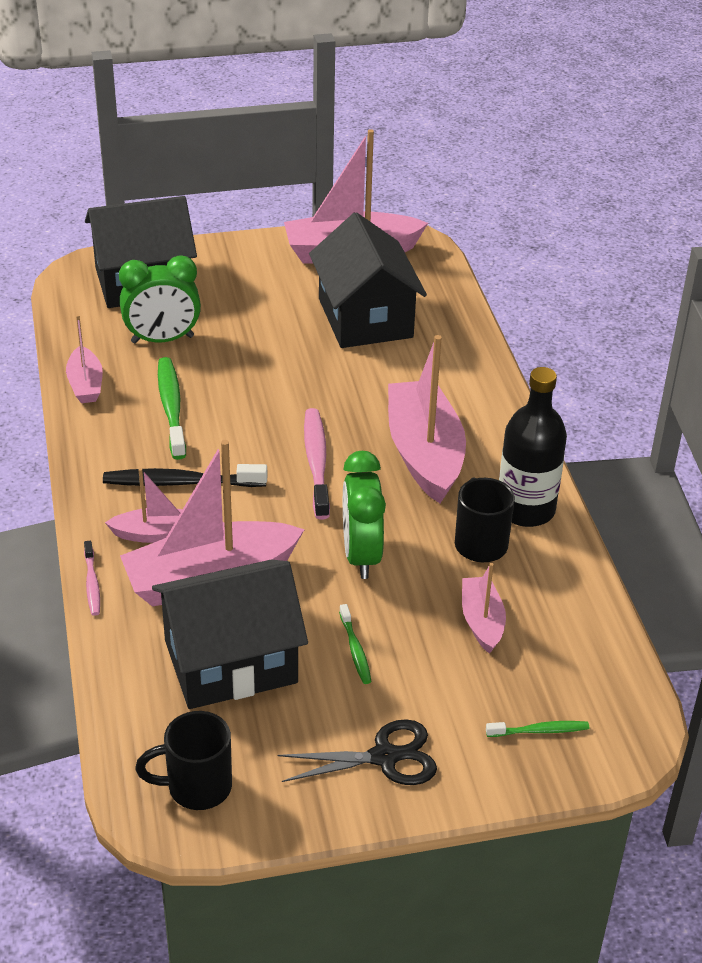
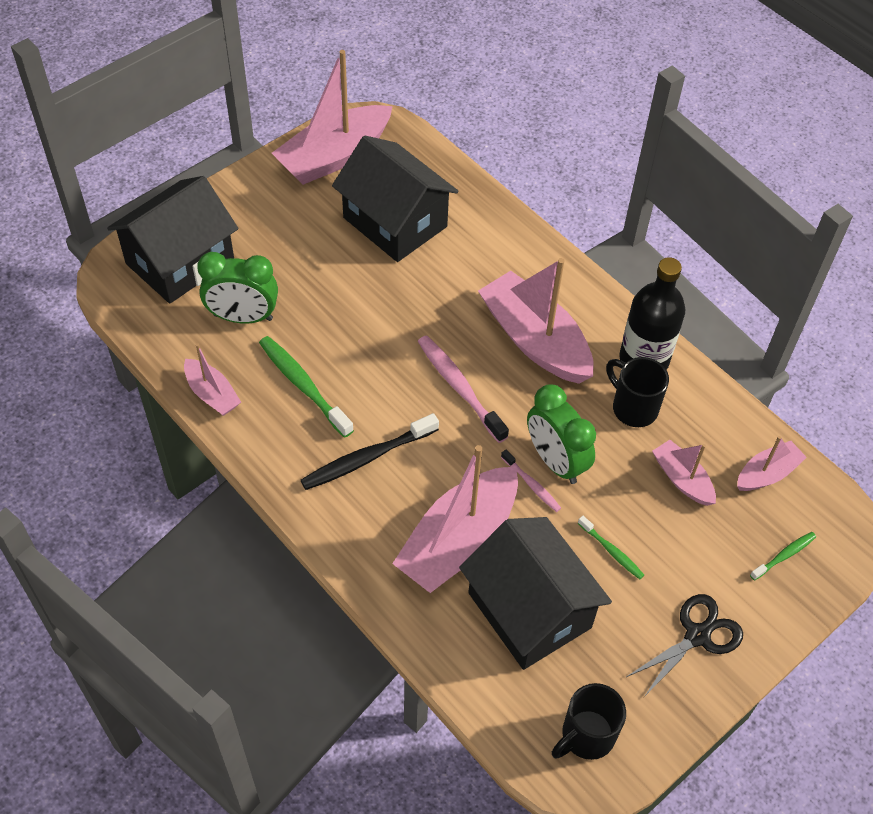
camera: 30 degrees left, 15 degrees up
pink toothbrush [84,541,100,616] -> pink toothbrush moved to [501,450,561,512]
pink boat [105,468,183,543] -> pink boat moved to [737,436,807,491]
green clock [119,255,201,343] -> green clock turned 45 degrees clockwise [197,252,278,324]
black house [152,560,308,709] -> black house turned 75 degrees counterclockwise [459,517,612,670]

